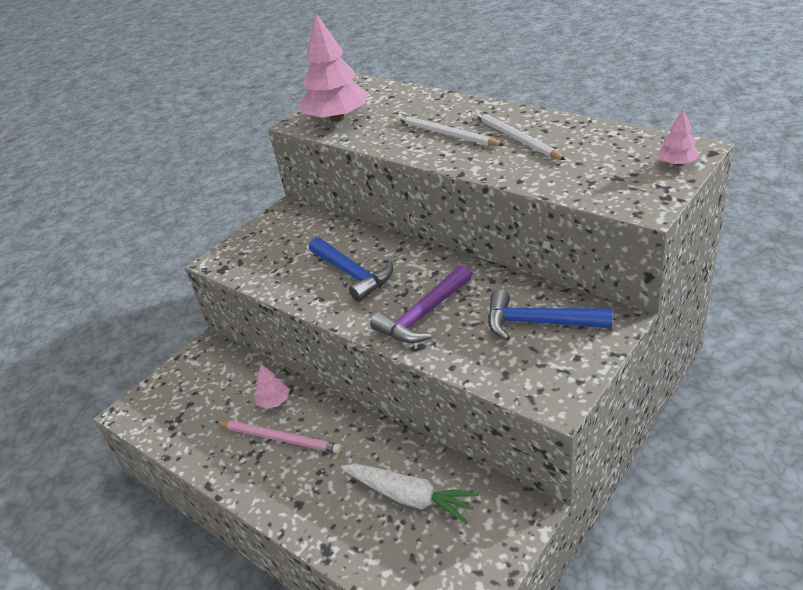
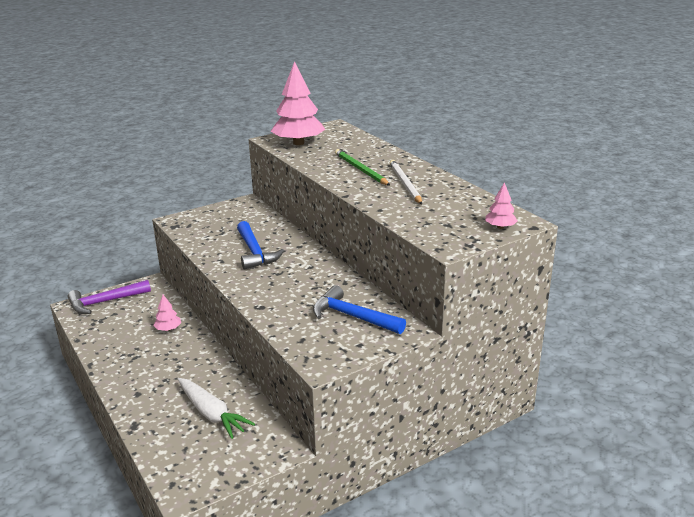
camera: 15 degrees right, 10 degrees down
pink pencil [216,421,342,454] -> none
purple hammer [370,265,472,343] -> purple hammer moved to [68,280,151,314]
white pencil [396,114,504,146] -> green pencil [335,149,390,185]

